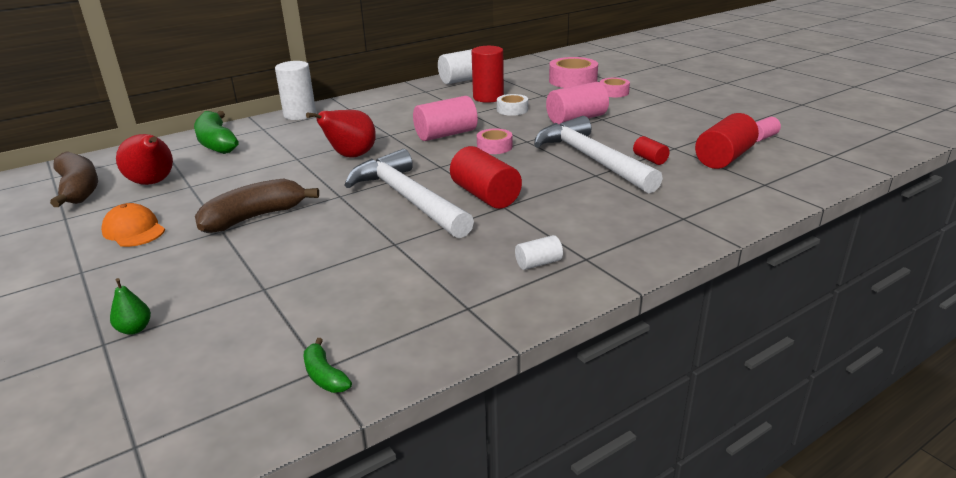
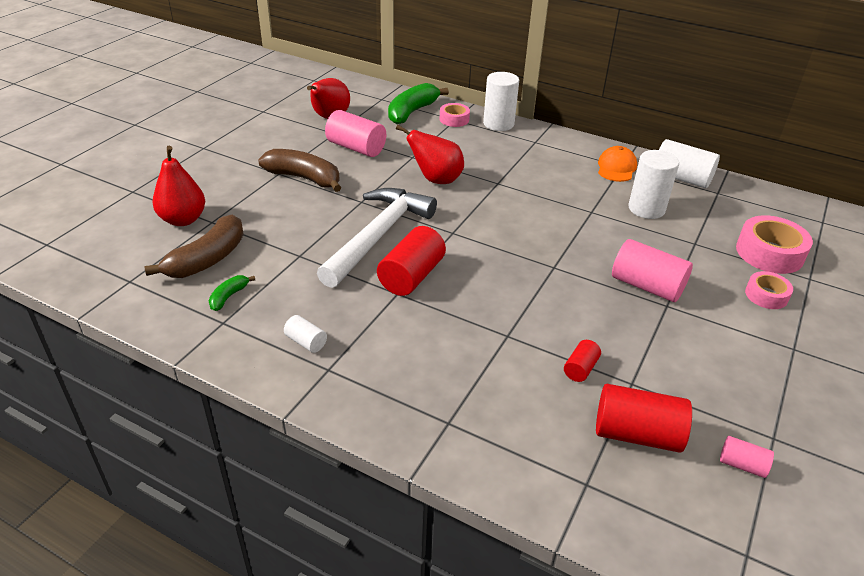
camera: 60 degrees right, 10 degrees up
brown banana [50,151,98,207] -> brown banana moved to [144,215,244,278]
orange cap [101,203,165,247] -> orange cap moved to [598,146,637,182]
green pear [110,278,151,335] -> none
green banana [304,338,352,393] -> green banana moved to [208,275,255,311]
pink cylinder [413,96,478,141] -> pink cylinder moved to [325,110,386,157]
red cylinder [472,46,504,103] -> white cylinder [629,150,679,219]
pink tape [477,128,512,154] -> pink tape moved to [440,103,470,127]
white tape [497,94,528,116] -> none
white hammer [534,116,663,194] -> none
none -> red pear [152,146,205,226]

